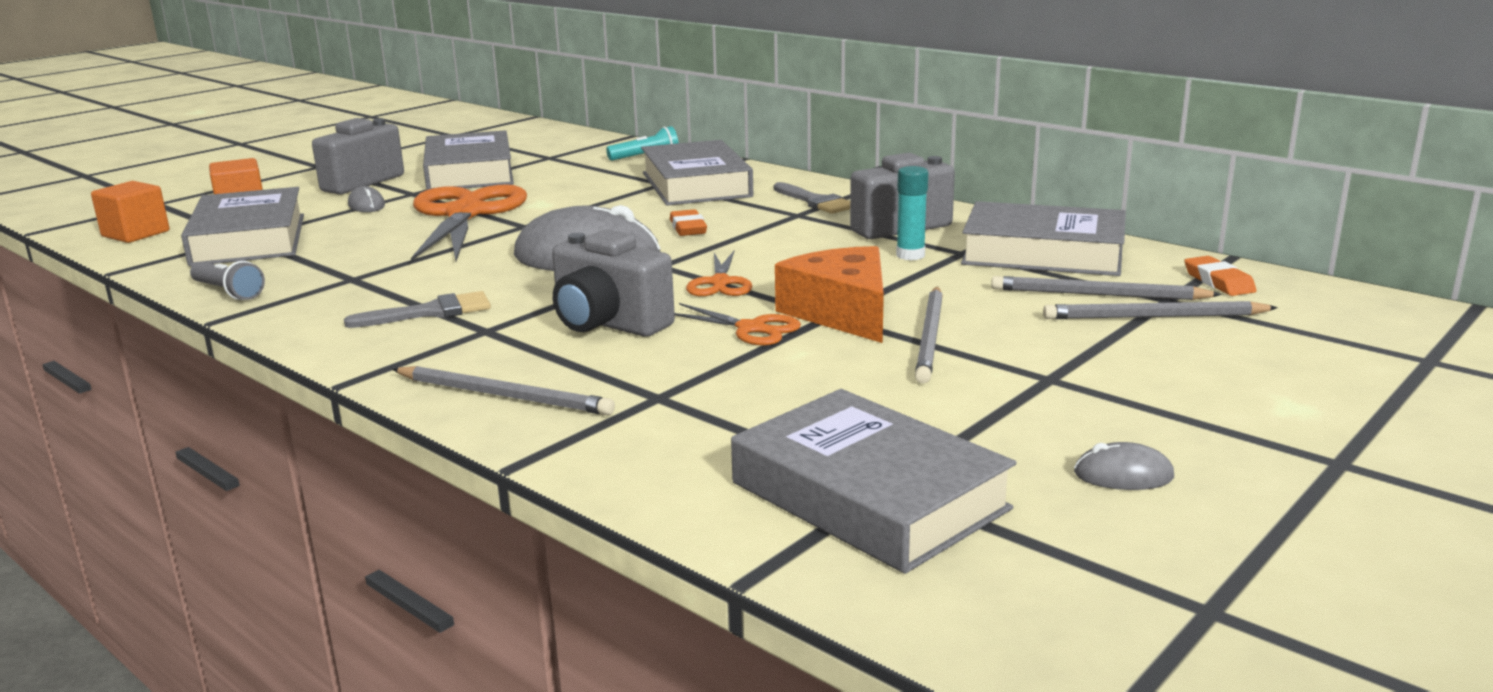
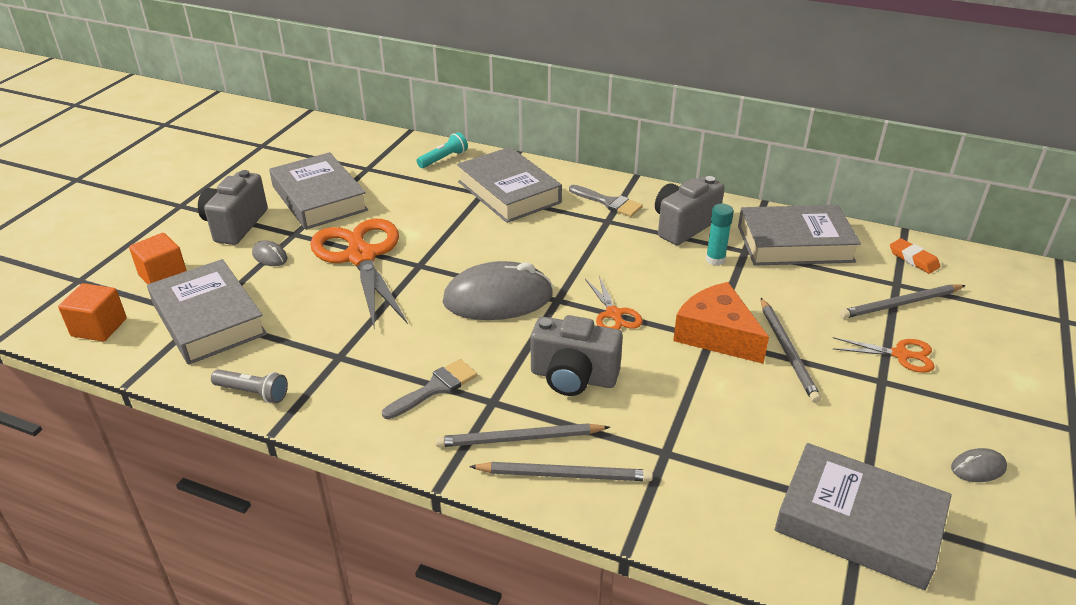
camera: 20 degrees left, 15 degrees up
orange eraser [670,209,707,236] -> none
orange scissors [675,303,801,346] -> orange scissors moved to [833,337,935,373]
grey pencil [991,276,1222,300] -> grey pencil moved to [435,423,610,447]

